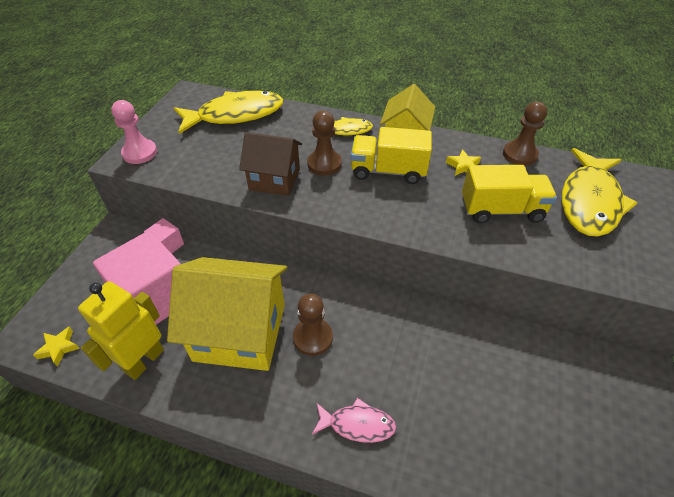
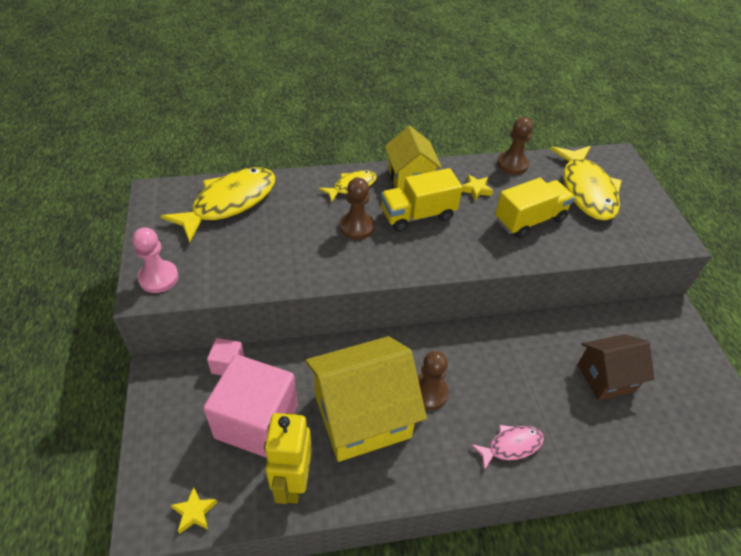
camera: 30 degrees left, 0 degrees up
brown house [239,132,302,196] -> brown house moved to [578,334,654,400]

